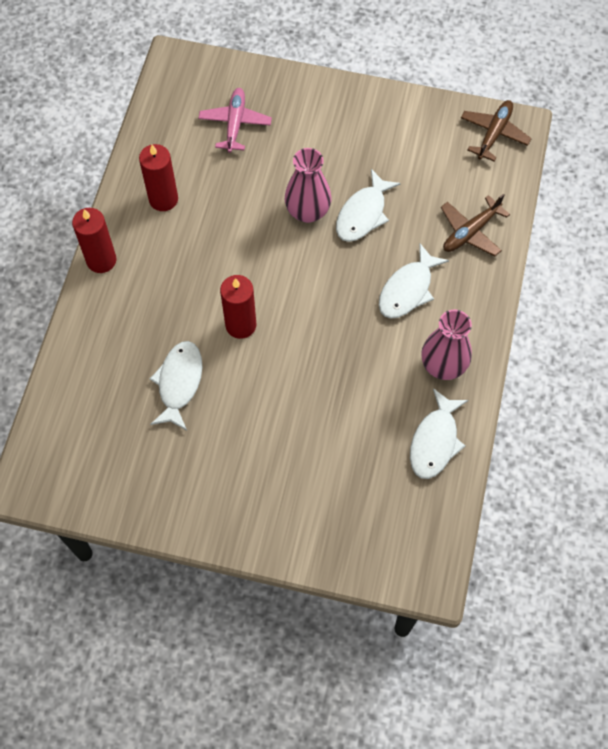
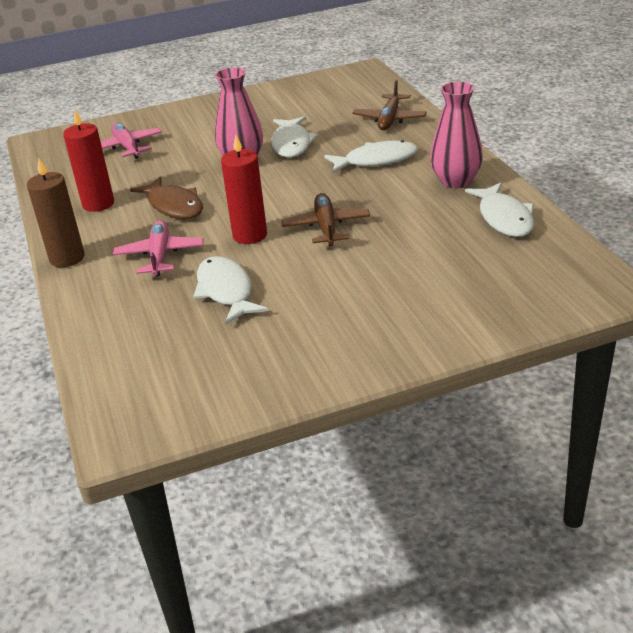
camera: 30 degrees left, 30 degrees down
red candle [72,208,117,273] -> brown candle [27,158,84,267]
white fish [379,244,449,318] -> white fish turned 105 degrees counterclockwise [324,140,418,173]
brown plane [461,100,532,162] -> brown plane moved to [281,193,370,246]
none -> pink plane [113,220,204,276]
none -> brown fish [130,176,203,219]

